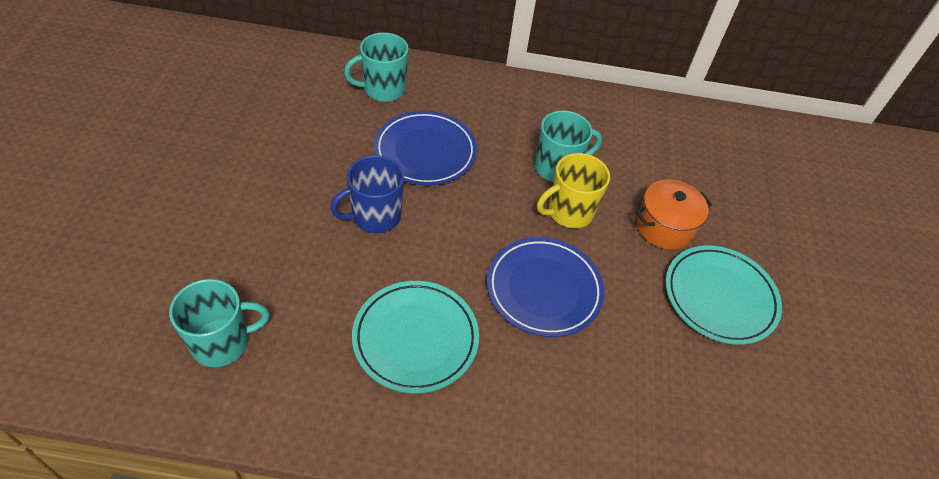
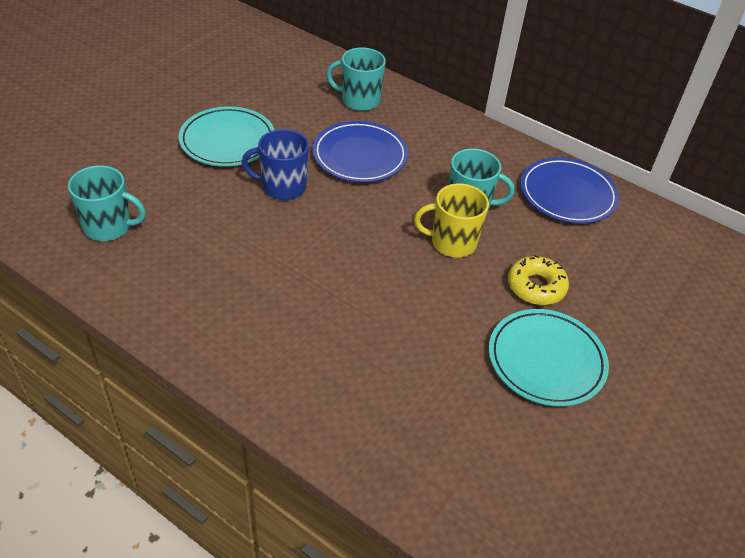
camera: 30 degrees right, 5 degrees down
turquoise plate [352,281,479,393] -> turquoise plate moved to [179,106,275,167]
blue plate [487,237,604,337] -> blue plate moved to [521,157,619,224]
orange pot [635,180,712,250] -> yellow donut [508,255,569,305]

